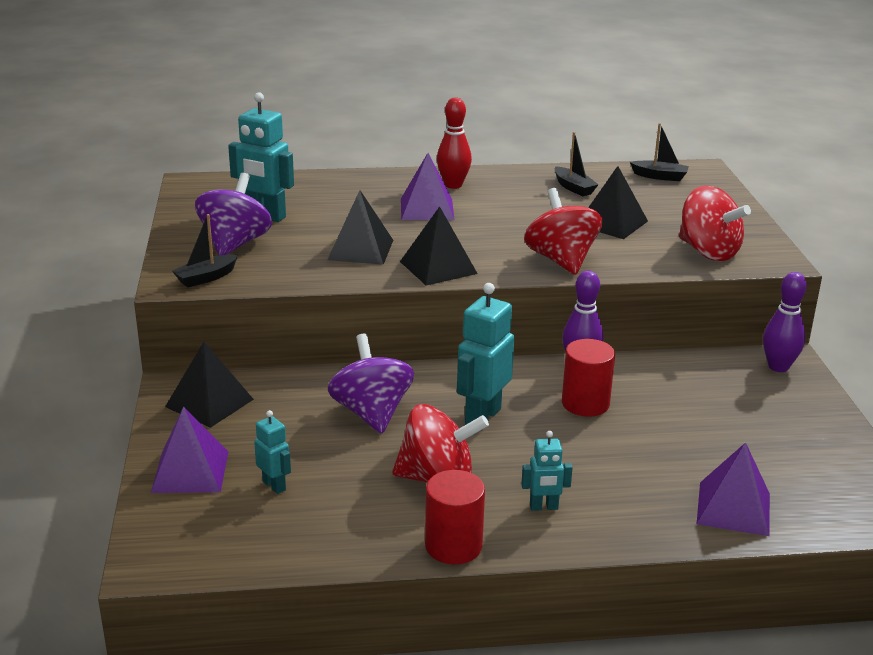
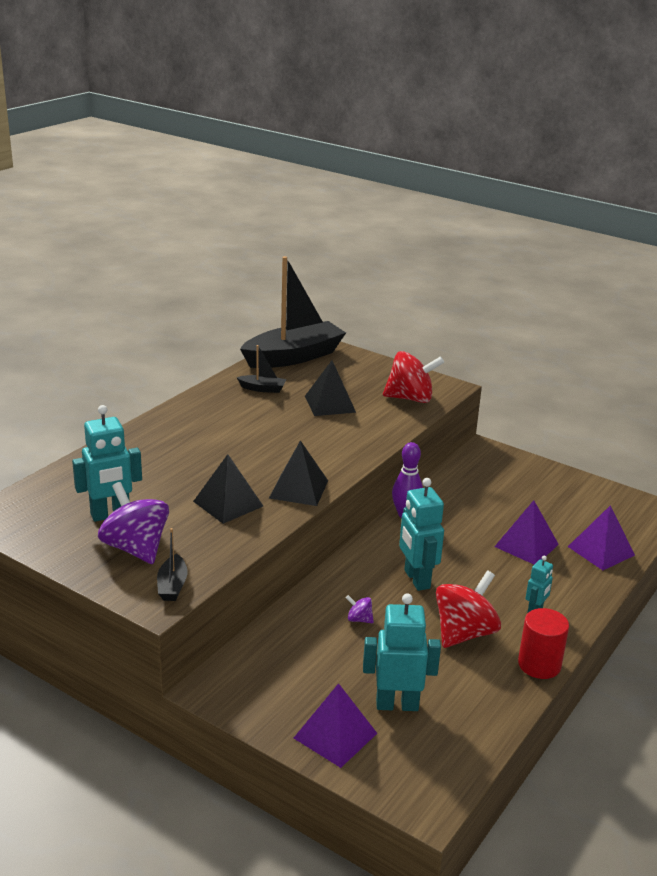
camera: 50 degrees left, 0 degrees up
black pyramid [165,342,254,428] -> none
turquoise robot [254,410,291,494] -> turquoise robot [363,593,441,711], size x1.83
purple spinning top [328,334,414,434] -> purple spinning top [346,595,374,623], size x0.43
purple pyramid [401,153,455,220] -> purple pyramid moved to [494,500,559,565]
red bowling pin [437,97,472,189] -> none
red spinning top [524,188,602,275] -> none
red cylinder [562,339,615,417] -> none
black boat [630,123,689,181] -> black boat [240,256,346,368], size x2.41
purple bowling pin [763,272,807,372] -> none

